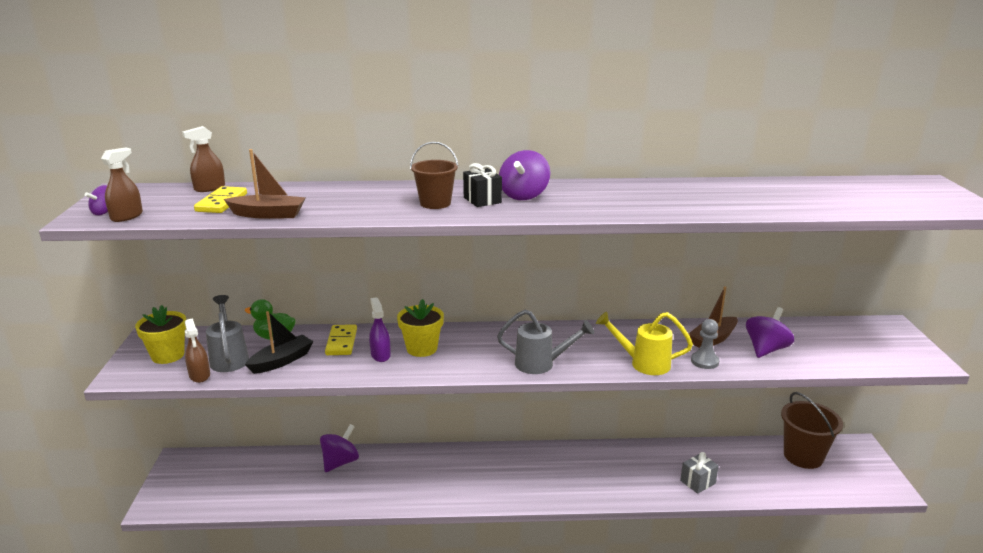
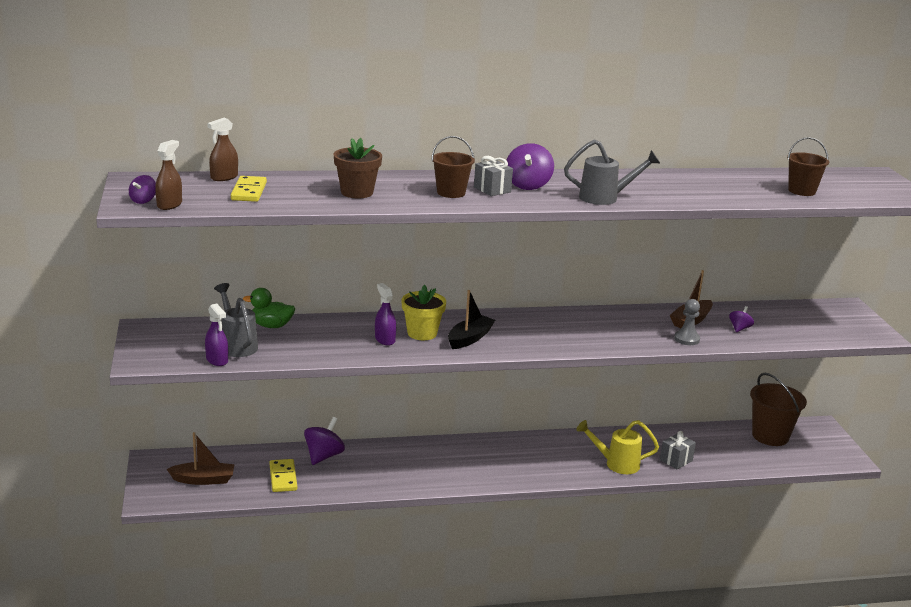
camera: 10 degrees left, 0 degrees up
yellow flower pot [135,305,186,364] -> none
brown spray bottle [185,318,210,383] -> purple spray bottle [205,304,228,366]
brown boat [224,149,306,219] -> brown boat moved to [167,432,235,485]
black boat [245,311,314,374] -> black boat moved to [448,290,495,349]
yellow domino [325,324,357,355] -> yellow domino moved to [270,459,297,492]
black gift [463,163,502,207] -> grey gift [474,156,513,196]
grey watering can [497,310,594,374] -> grey watering can moved to [564,139,660,205]
yellow watering can [596,312,693,375] -> yellow watering can moved to [576,420,659,474]
purple spinning top [746,307,794,358] -> purple spinning top [729,306,754,332], size x0.57
none -> brown flower pot [334,138,382,198]
none -> brown bucket [787,137,829,196]

